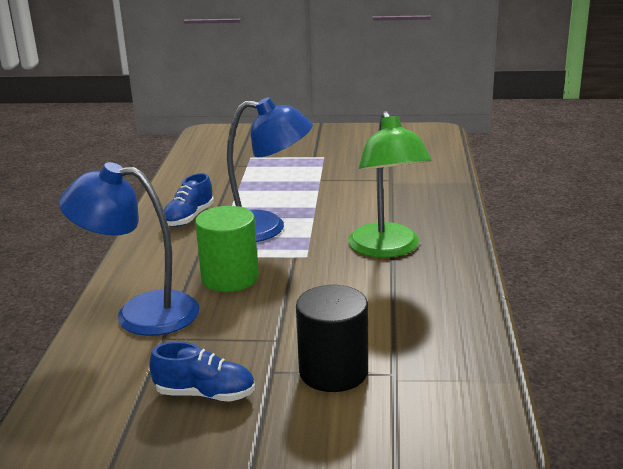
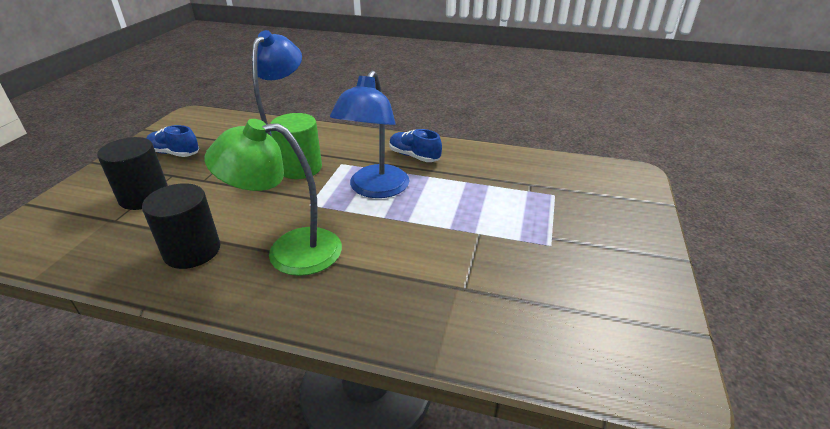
camera: 100 degrees right, 10 degrees up
blue shoe [149,341,255,402] -> blue shoe turned 90 degrees clockwise [146,125,199,157]
none -> black cylinder [142,183,220,269]

